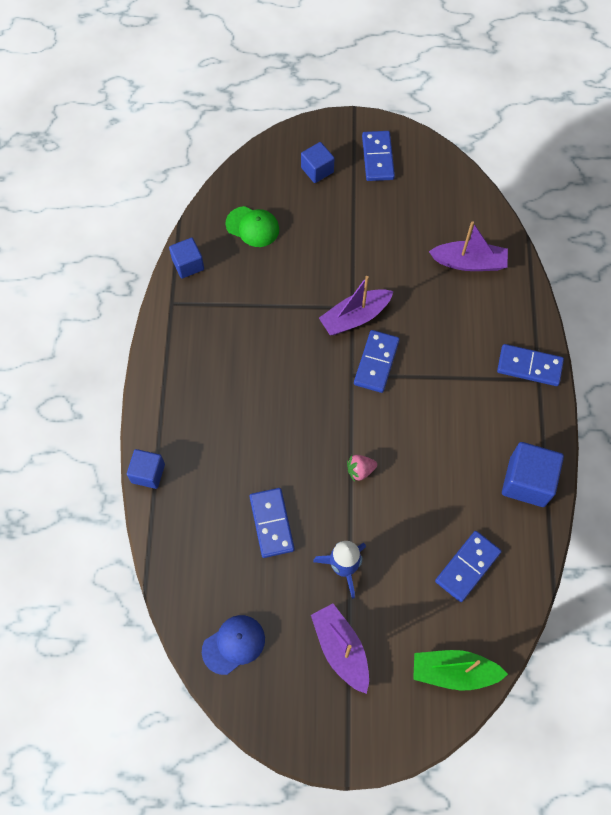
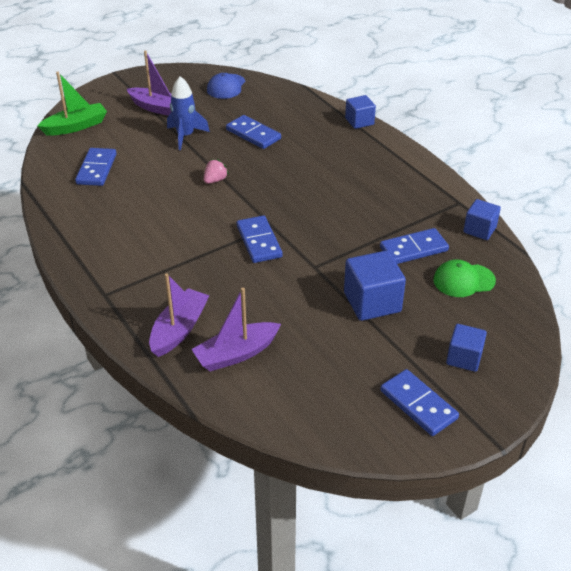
camera: 145 degrees right, 25 degrees down
purple boat [319,276,394,335] -> purple boat moved to [149,273,210,357]
blue domino [497,344,564,386] -> blue domino moved to [380,228,449,264]
blue cube [502,442,564,507] -> blue cube moved to [344,251,406,321]

